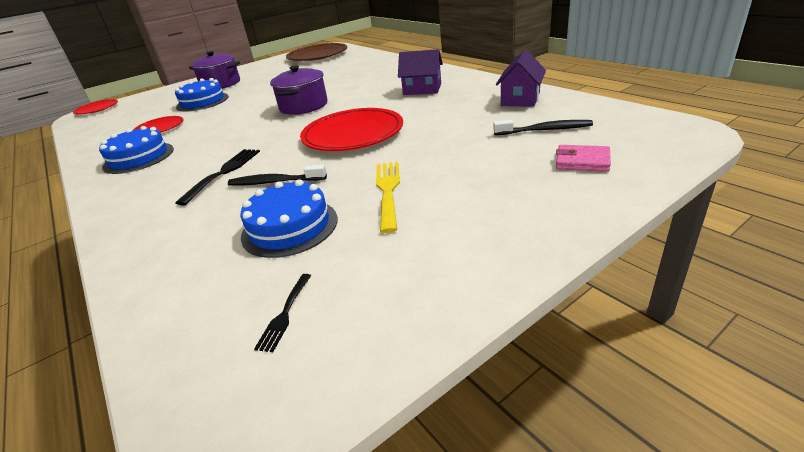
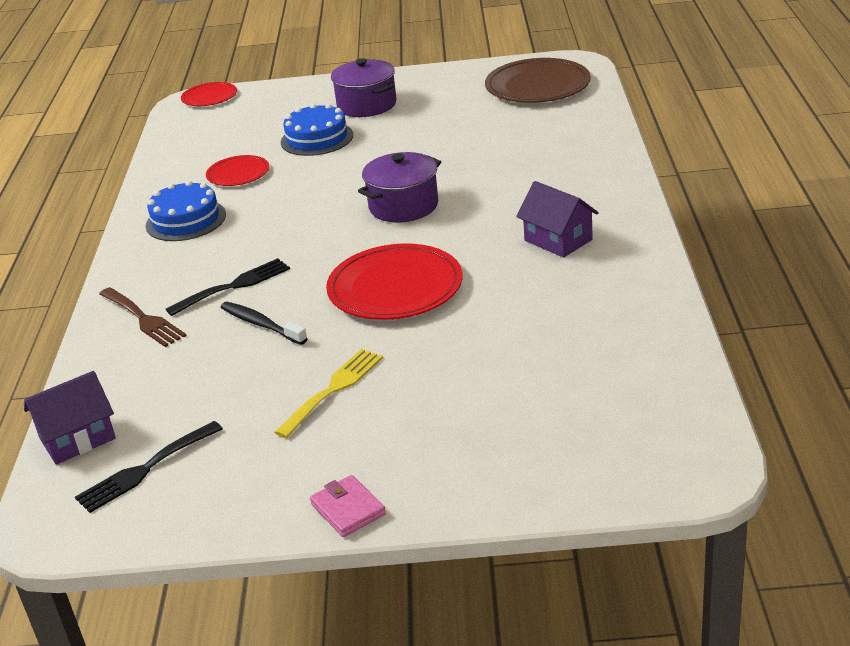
camera: 35 degrees right, 0 degrees up
blue cake [241,179,338,258] -> none
black fork [254,274,312,352] -> black fork [75,421,223,513], size x1.78
black toothbrush [493,120,593,135] -> none
purple house [496,49,546,107] -> purple house moved to [24,371,116,465]
pink wallet [556,145,611,172] -> pink wallet moved to [310,475,386,537]
none -> brown fork [99,287,187,347]

